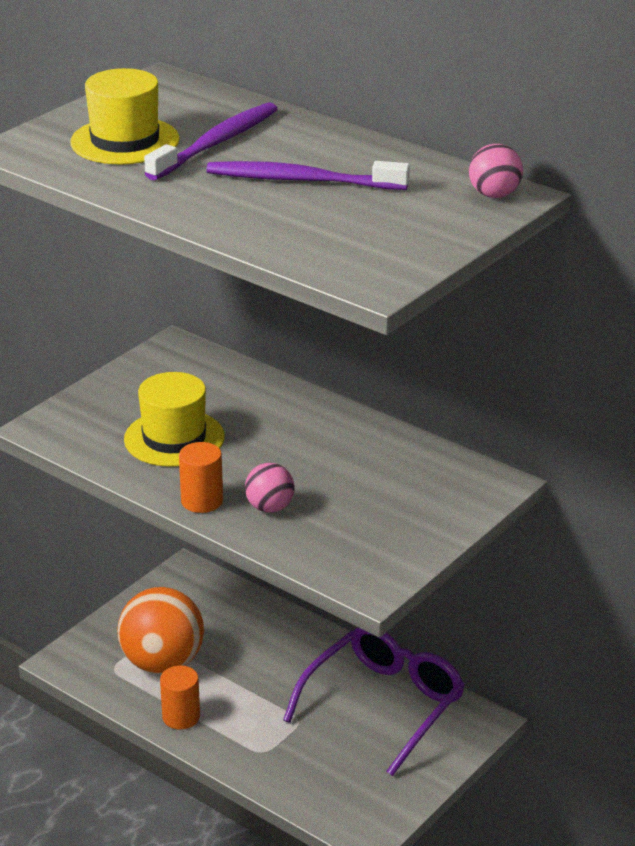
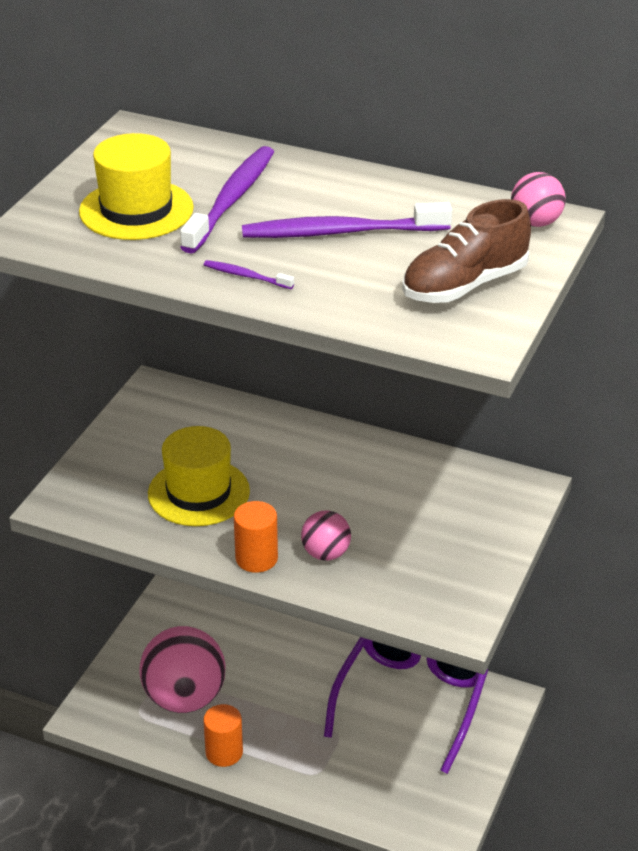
camera: 15 degrees left, 5 degrees up
orange ball [117,587,204,674] -> pink ball [139,626,226,713]
none -> purple toothbrush [204,260,294,289]
none -> brown shoe [402,199,531,303]

